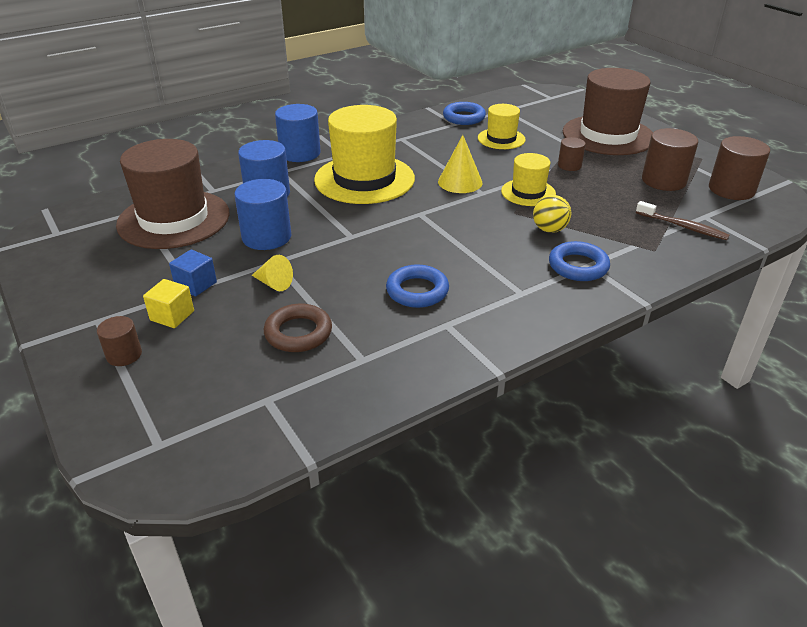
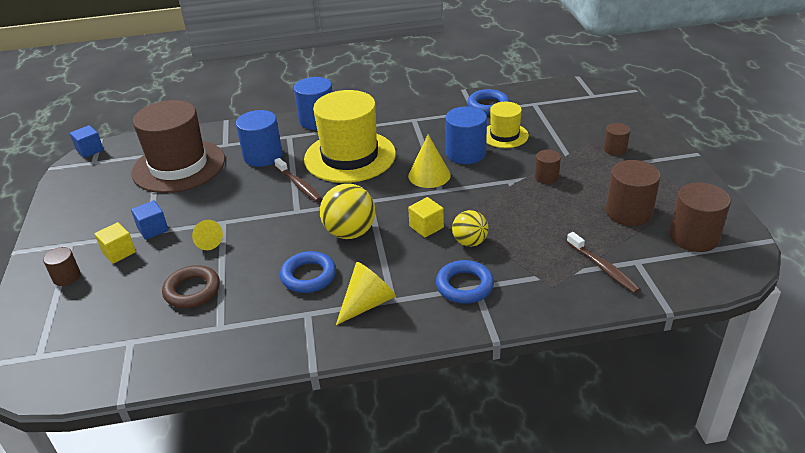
camera: 25 degrees right, 0 degrees up
blue cylinder [234,179,291,250] -> blue cylinder moved to [445,106,487,164]
yellow hat [501,153,556,206] -> none
brown hat [563,68,653,155] -> brown cylinder [604,123,630,156]
none -> blue cube [70,125,104,158]
none -> brown toothbrush [274,158,322,202]
none -> yellow ball [320,183,375,239]
none -> yellow cone [336,262,396,325]
none -> yellow cube [408,197,444,238]

